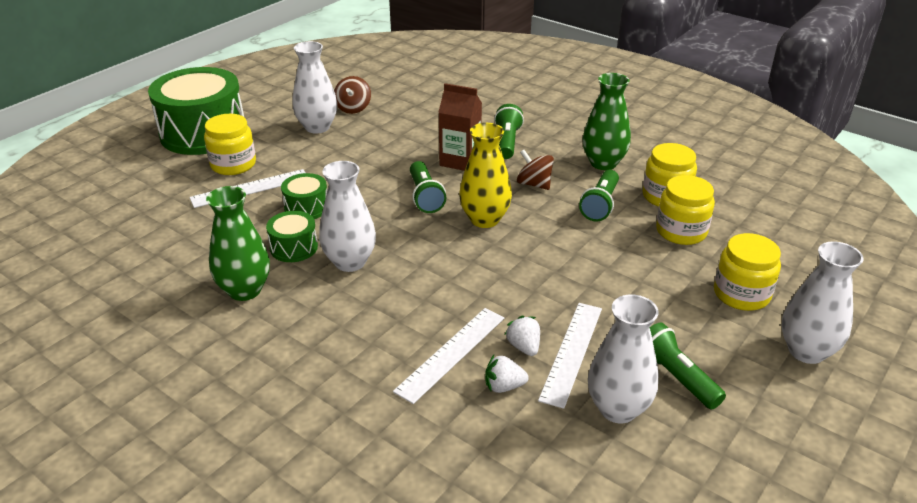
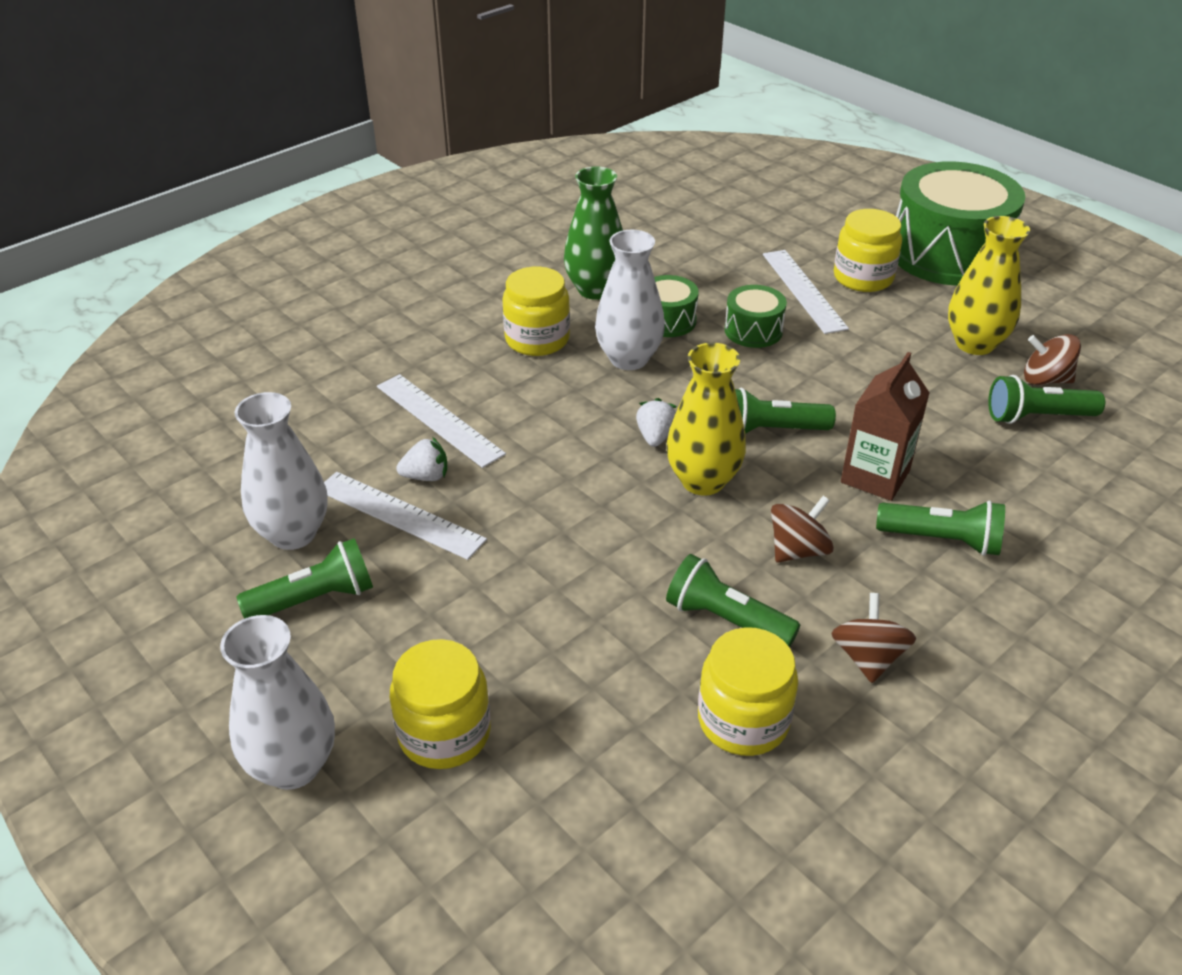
camera: 100 degrees right, 5 degrees up
white vase [293,41,337,134] -> yellow vase [948,216,1030,355]
white strawberry [485,355,529,393] -> white strawberry moved to [636,398,677,447]
green vase [583,73,631,170] -> brown spinning top [831,593,916,683]
yellow jar [656,175,715,245] -> yellow jar moved to [502,266,570,356]
none -> green flashlight [988,375,1105,424]

